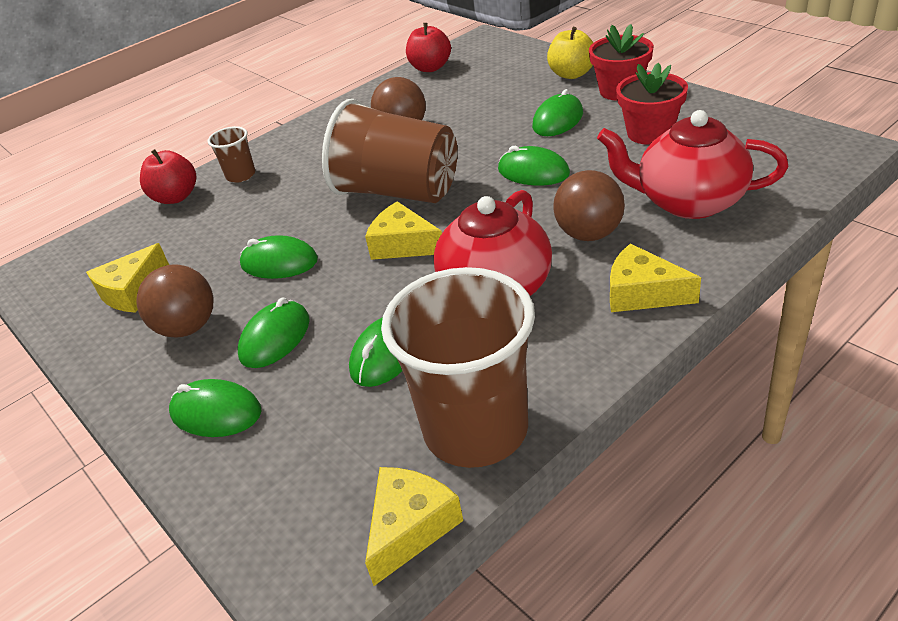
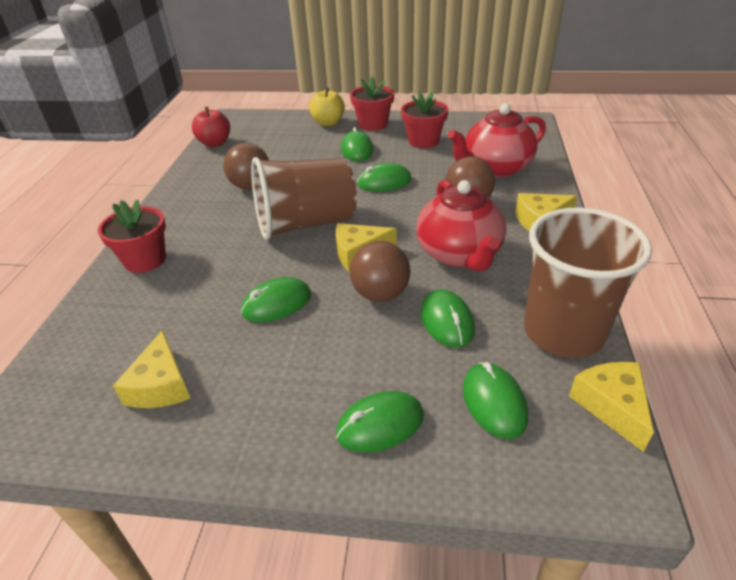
camera: 45 degrees left, 0 degrees up
brown ball [137,264,213,337] -> brown ball moved to [350,241,411,302]
red apple [140,149,196,204] -> none
brown cup [208,126,255,183] -> red flower pot [98,199,166,273]
green mouse [238,298,310,368] -> green mouse moved to [463,362,528,439]

